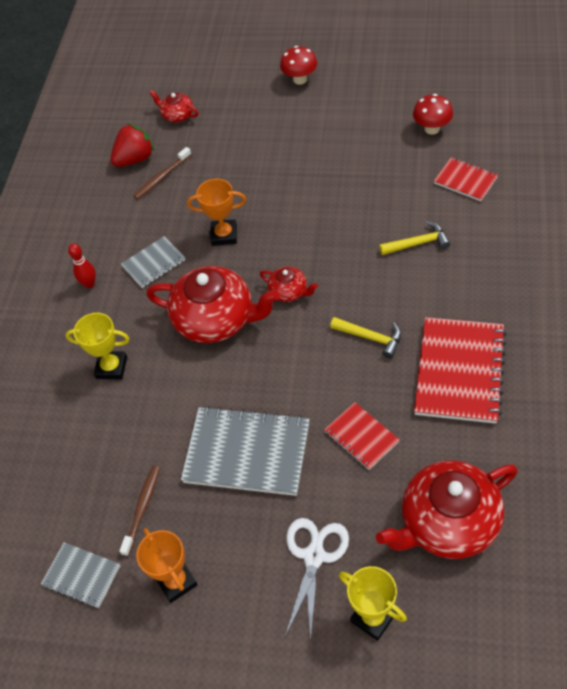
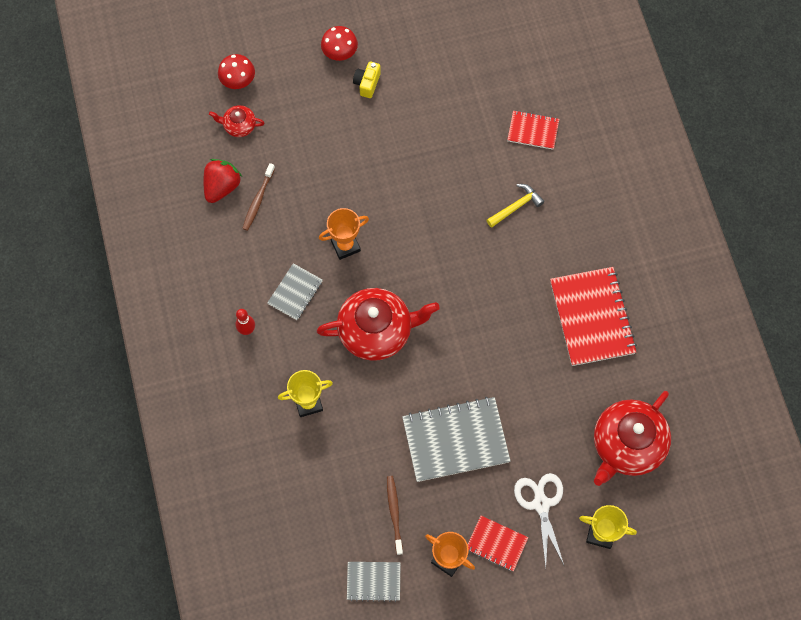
camera: 30 degrees left, 15 degrees up
red teapot [260,266,318,302] -> none
red notebook [324,402,400,470] -> red notebook moved to [468,516,529,571]
yellow hammer [330,317,401,359] -> none
red mushroom [413,94,453,135] -> red mushroom moved to [218,54,255,89]
none -> yellow camera [353,61,381,98]

